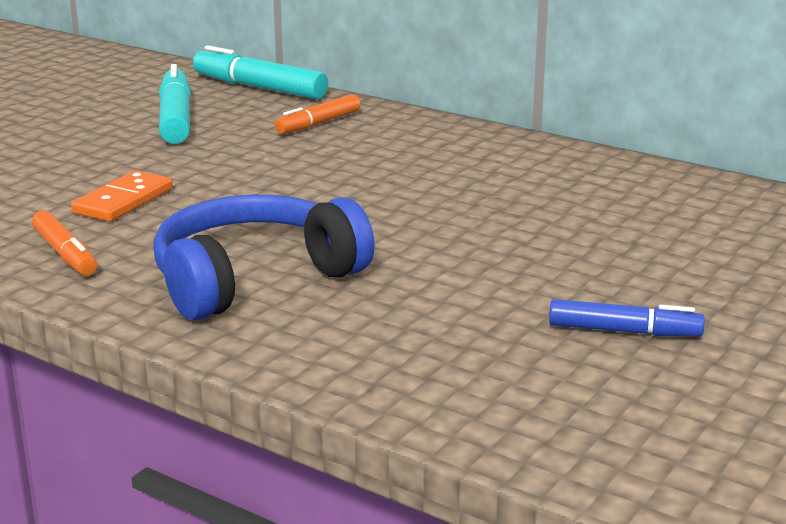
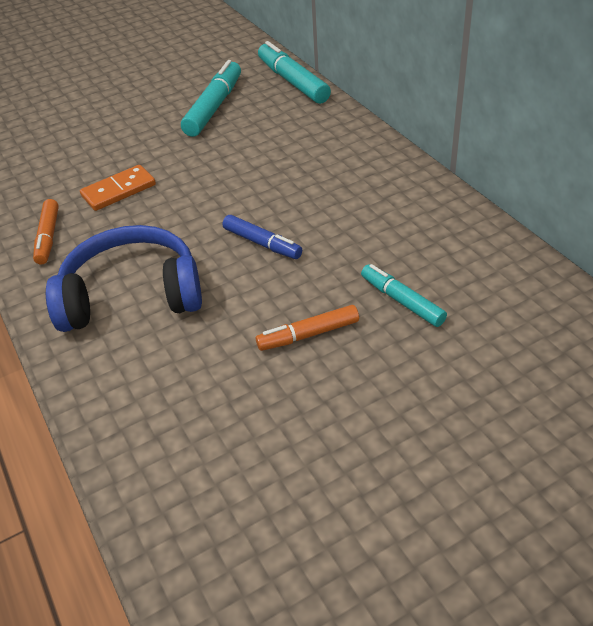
camera: 30 degrees right, 20 degrees up
orange marker [275,94,361,134] -> orange marker moved to [256,305,359,351]
blue marker [549,299,705,336] -> blue marker moved to [223,215,302,259]
none -> turquoise marker [361,264,447,327]

